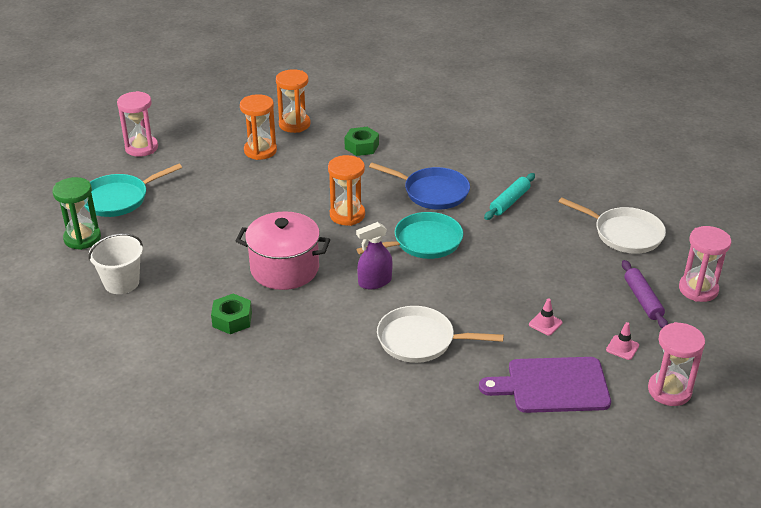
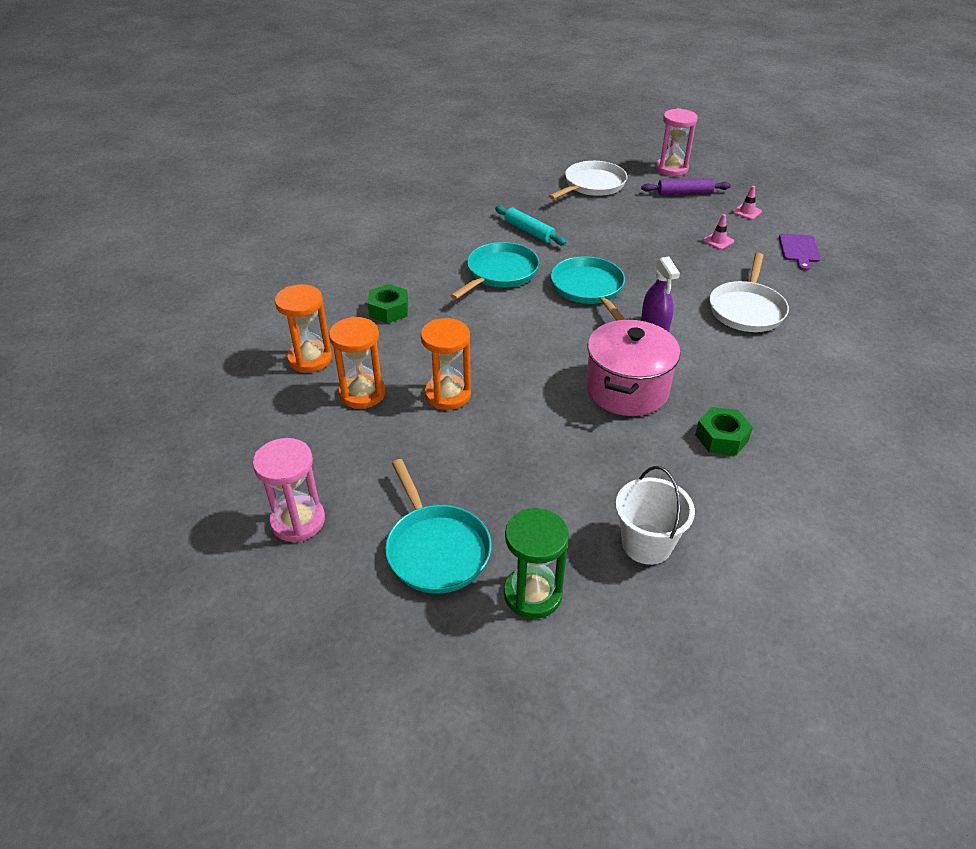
camera: 80 degrees left, 5 degrees up
orange hourglass [328,155,365,226] -> orange hourglass moved to [421,318,471,410]
blue pan [369,163,470,210] -> turquoise pan [450,242,539,300]
purple cutting board [479,357,611,413] -> purple cutting board [779,234,820,271], size x0.58
pink hourglass [648,322,705,406] -> none

